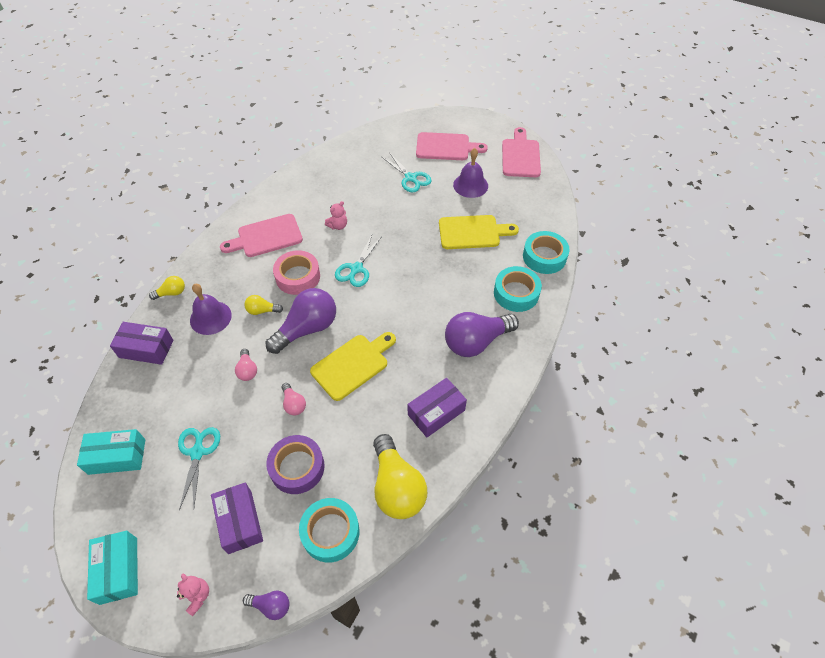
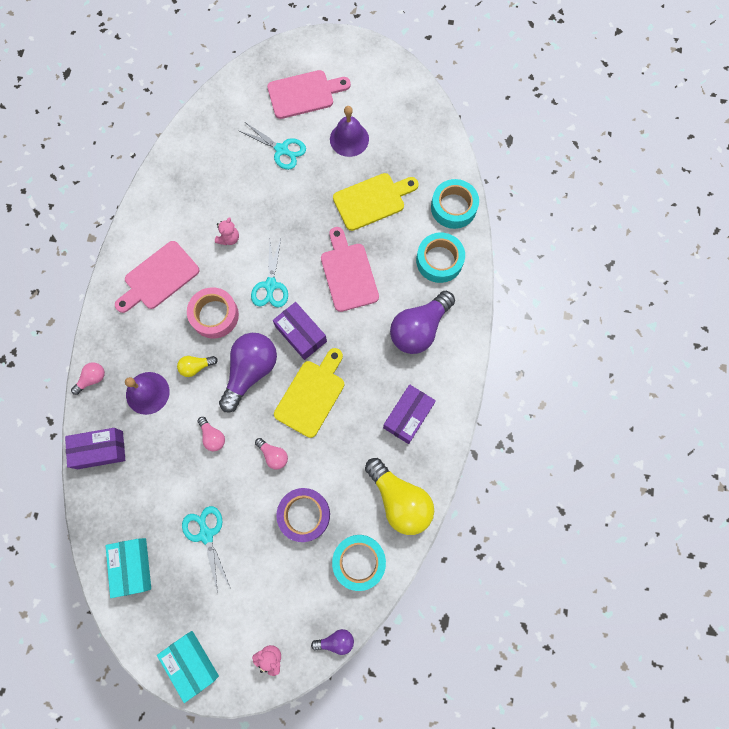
camera: 20 degrees left, 20 degrees up
turquoise box [77,429,145,475] -> turquoise box turned 75 degrees counterclockwise [106,538,151,598]
yellow light bulb [149,276,185,300] -> pink light bulb [71,362,105,395]
purple box [211,482,263,554] -> purple box moved to [273,302,327,360]
pink cutting board [502,127,541,177] -> pink cutting board moved to [321,227,379,312]

